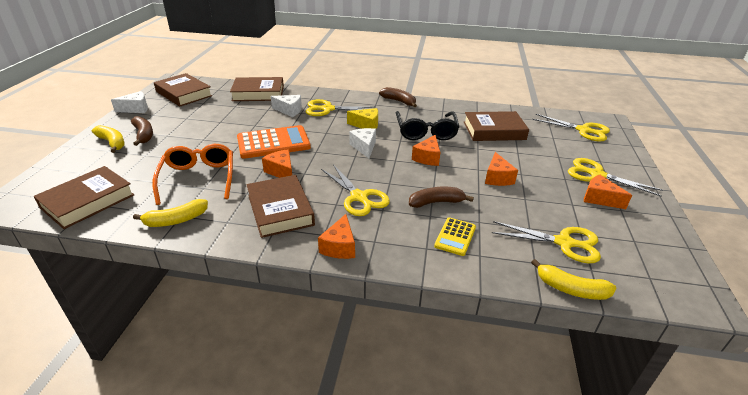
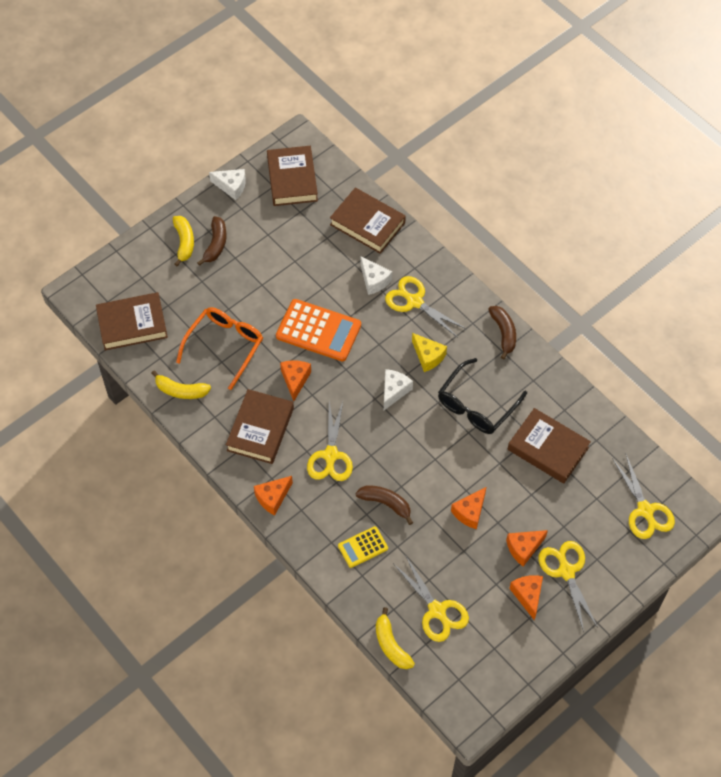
camera: 40 degrees right, 25 degrees up
orange cheese [412,135,440,166] -> orange cheese moved to [506,530,548,567]

